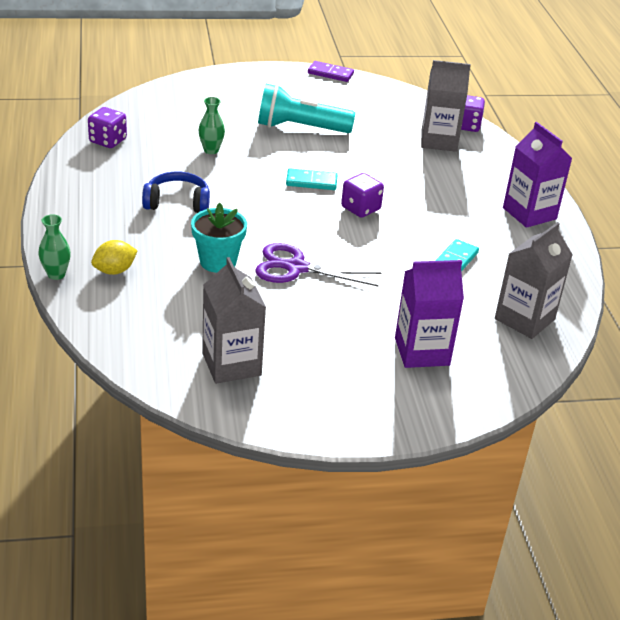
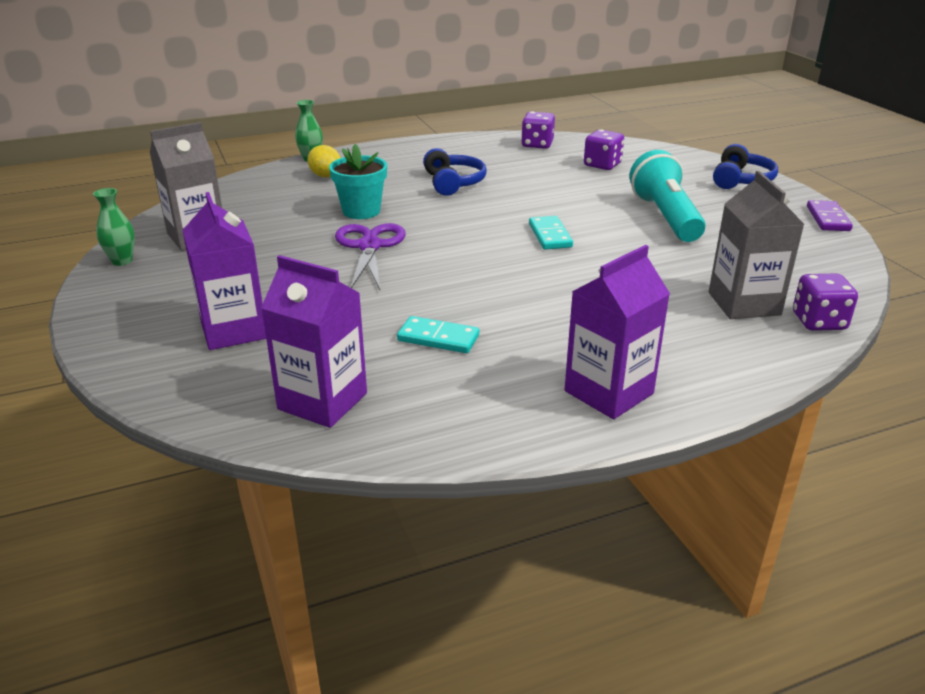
camera: 80 degrees right, 5 degrees down
green vase [198,97,225,154] -> green vase moved to [93,188,135,266]
purple dice [341,173,384,218] -> purple dice moved to [584,129,624,170]
grey carton [495,222,573,339] -> purple carton [261,255,367,428]
none -> blue headphones [713,144,778,189]

